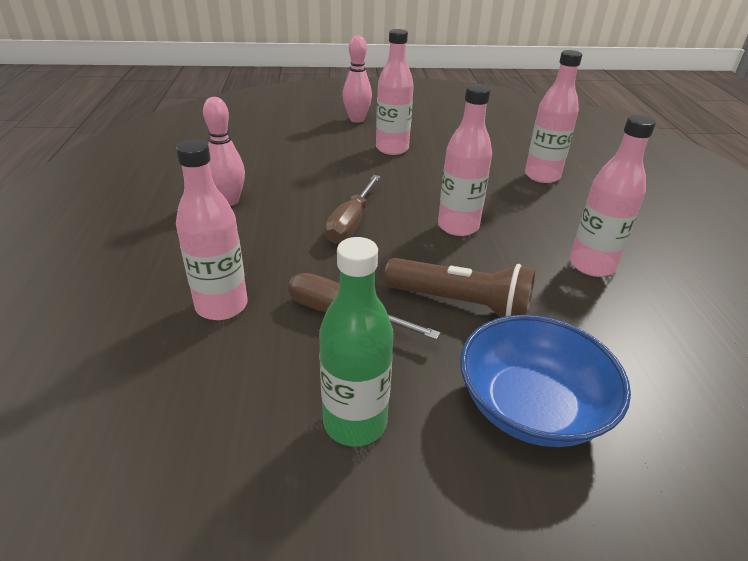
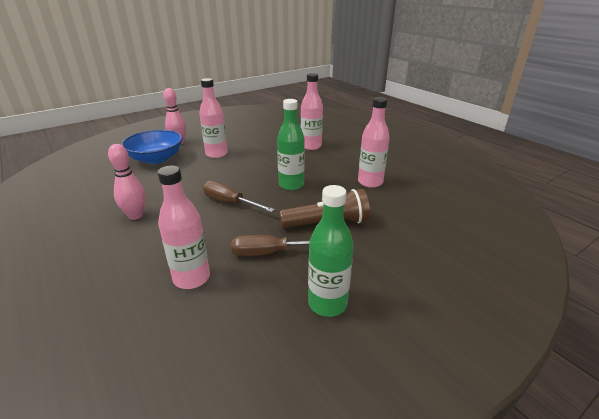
camera: 30 degrees left, 5 degrees down
brown screwdriver [325,175,380,244] -> brown screwdriver turned 135 degrees clockwise [203,181,275,212]
pink bottle [438,84,492,236] -> green bottle [277,99,305,190]
blue bowl [460,315,631,447] -> blue bowl moved to [121,130,183,164]

